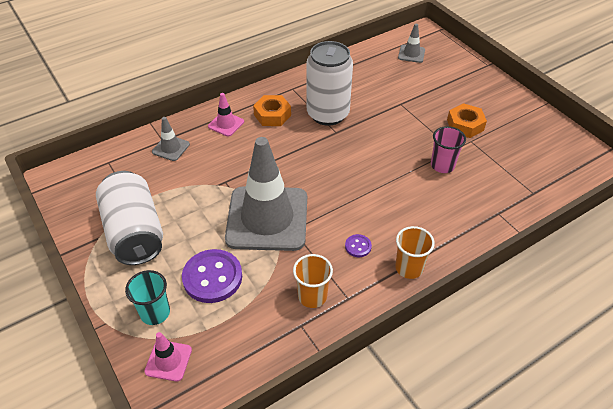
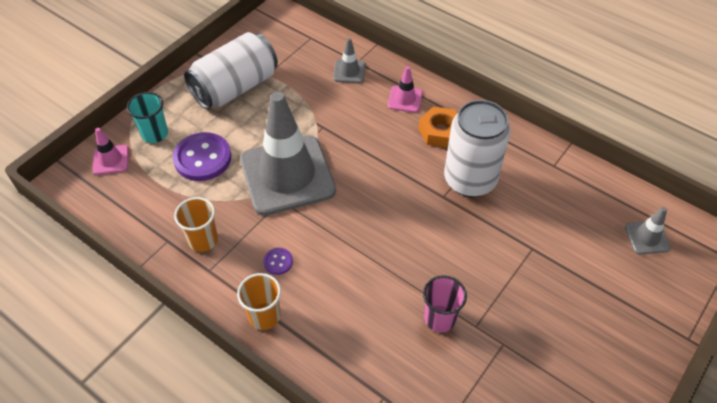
camera: 70 degrees right, 5 degrees up
orange nut [447,103,487,138] -> none

